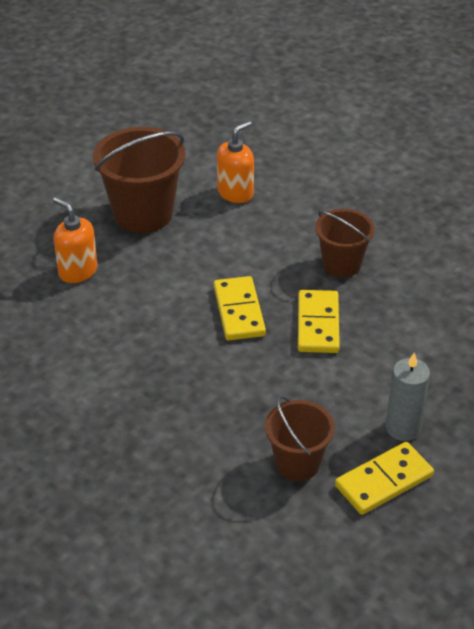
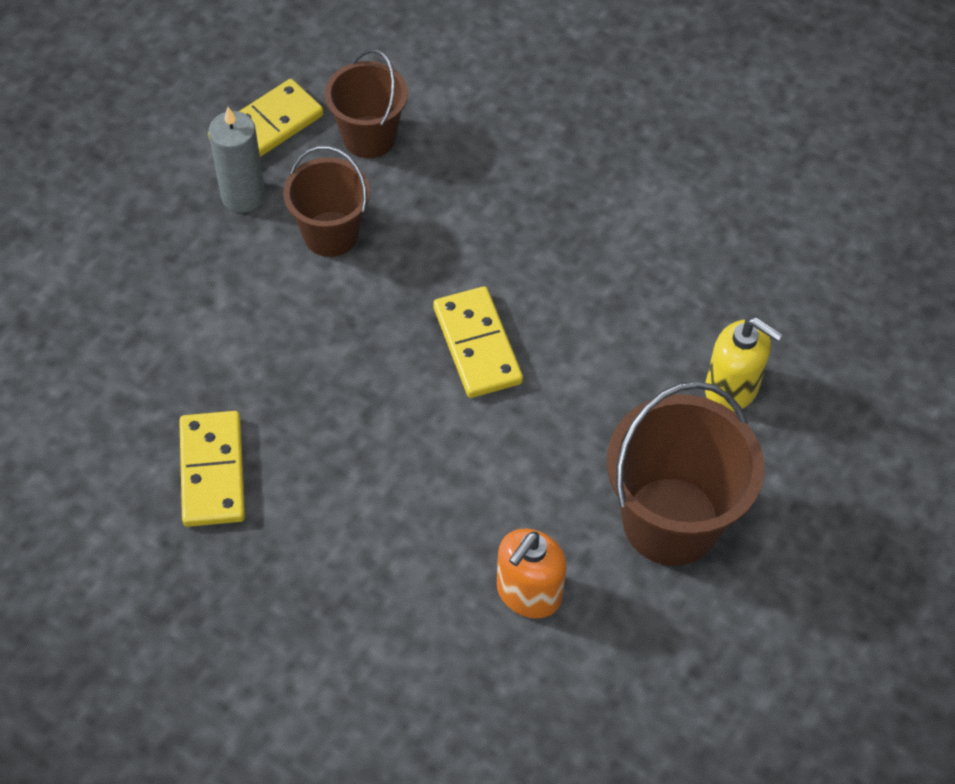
camera: 170 degrees right, 15 degrees up
orange soap dispenser [53,197,98,283] -> yellow soap dispenser [705,317,783,412]
yellow domino [298,290,340,353] -> yellow domino moved to [179,411,245,527]
brown bucket [315,209,375,277] -> brown bucket moved to [283,146,370,257]

